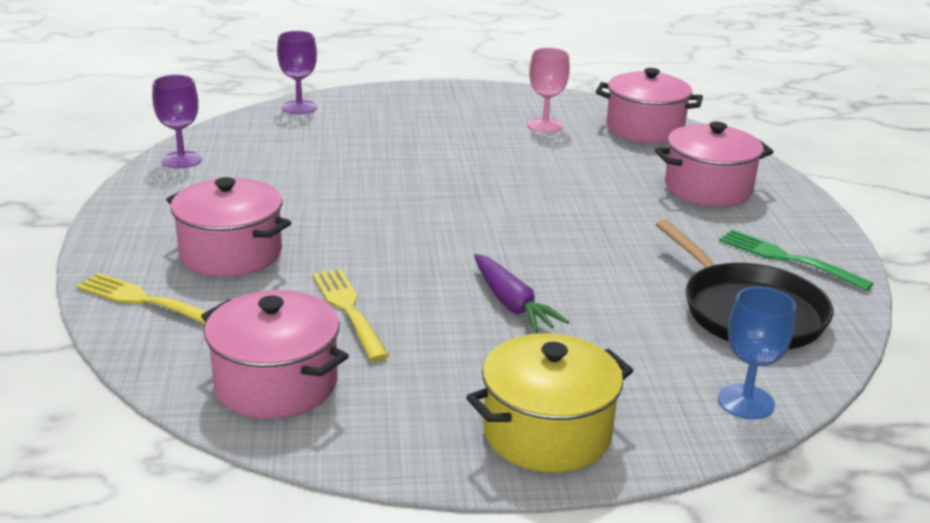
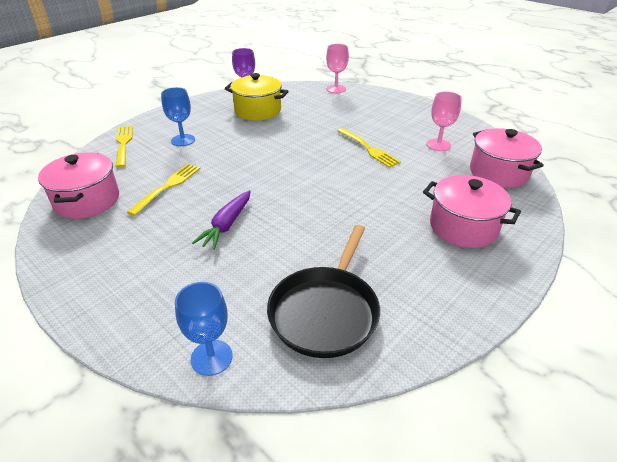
camera: 50 degrees right, 10 degrees up
pink pot [166,177,291,277] -> blue goblet [161,87,195,146]
purple goblet [277,31,317,114] -> pink goblet [326,44,349,93]
yellow pot [466,333,633,473] -> yellow pot moved to [225,73,289,121]
green fork [719,230,874,291] -> none
none -> yellow fork [337,128,401,167]

